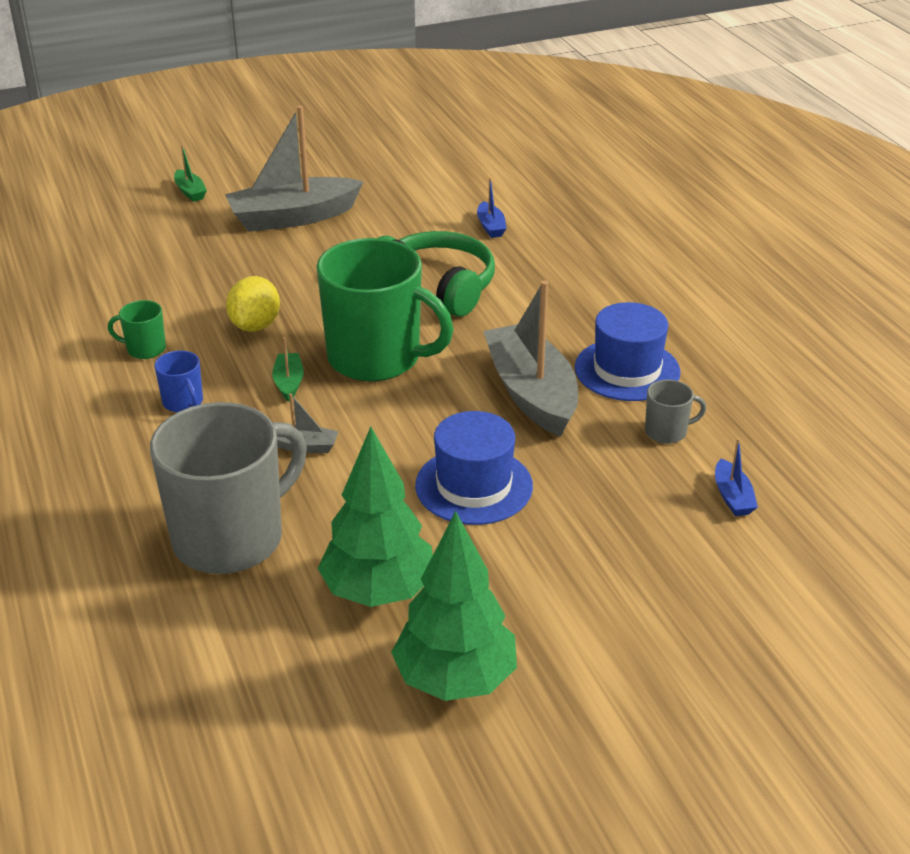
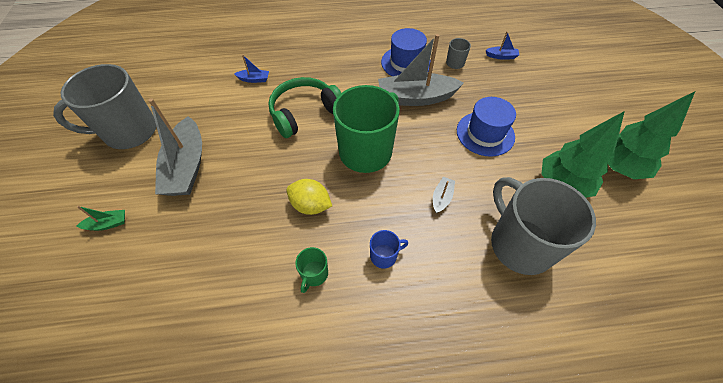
camera: 75 degrees left, 20 degrees up
green boat [272,337,304,402] -> none
none -> grey mug [53,64,156,149]

